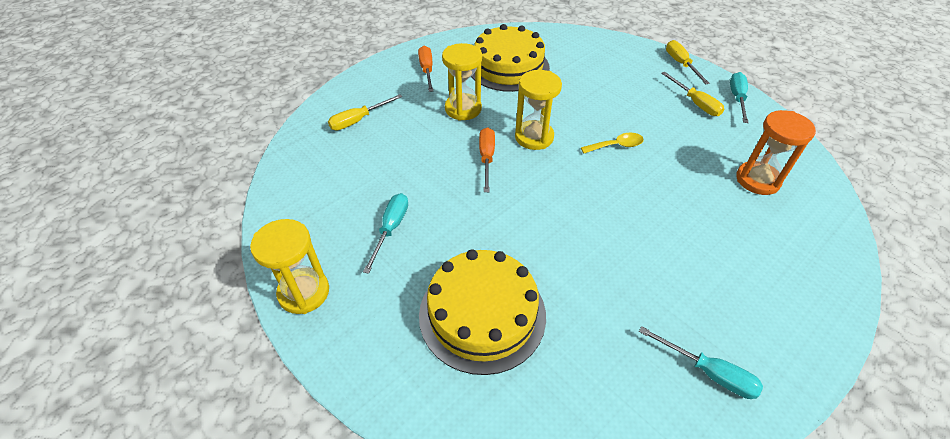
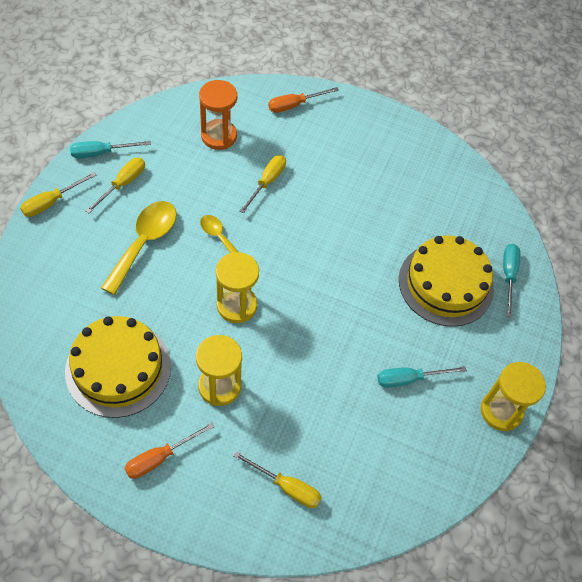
camera: 120 degrees left, 10 degrees up
orange screwdriver [479,127,495,192] -> orange screwdriver moved to [268,87,339,113]
turquoise screwdriver [639,326,763,399] -> turquoise screwdriver moved to [503,244,520,318]
none -> yellow spoon [101,201,177,295]
none -> yellow screwdriver [239,155,286,213]

